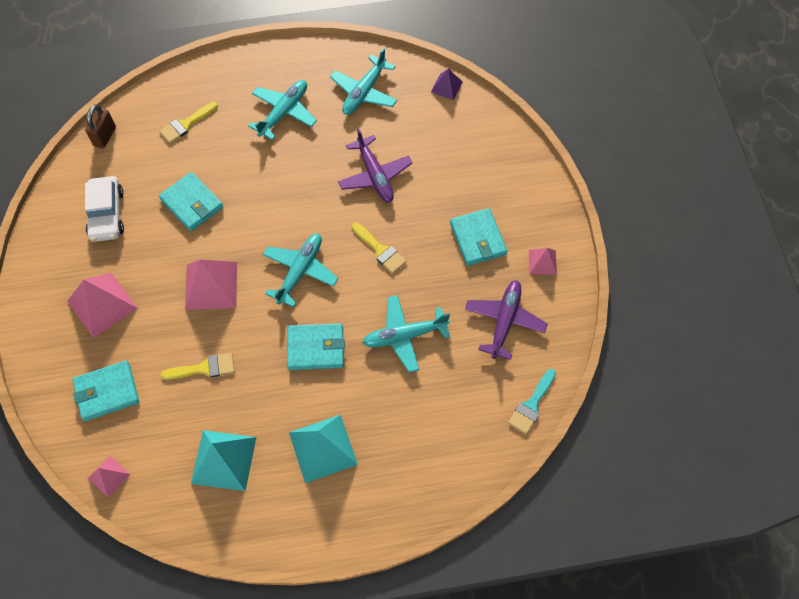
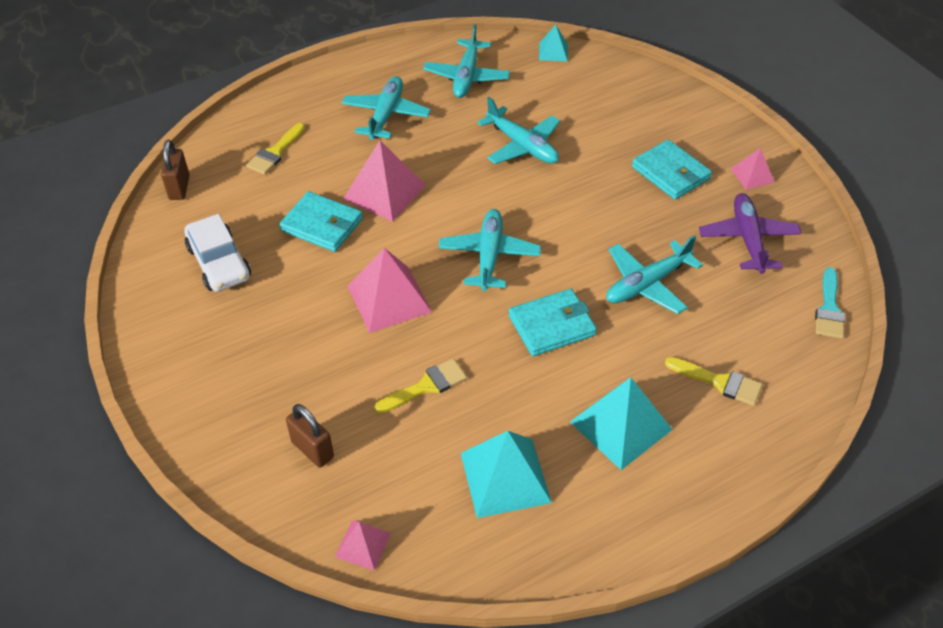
camera: 20 degrees left, 15 degrees down
pink pyramid [67,273,138,338] -> pink pyramid moved to [343,140,426,222]
turquoise wallet [72,360,139,421] -> brown padlock [286,404,334,468]
purple plane [338,128,412,203] -> turquoise plane [477,97,560,164]
yellow brush [352,223,406,274] -> yellow brush moved to [665,357,762,406]
purple pyramid [431,69,463,100] -> turquoise pyramid [539,24,568,61]

